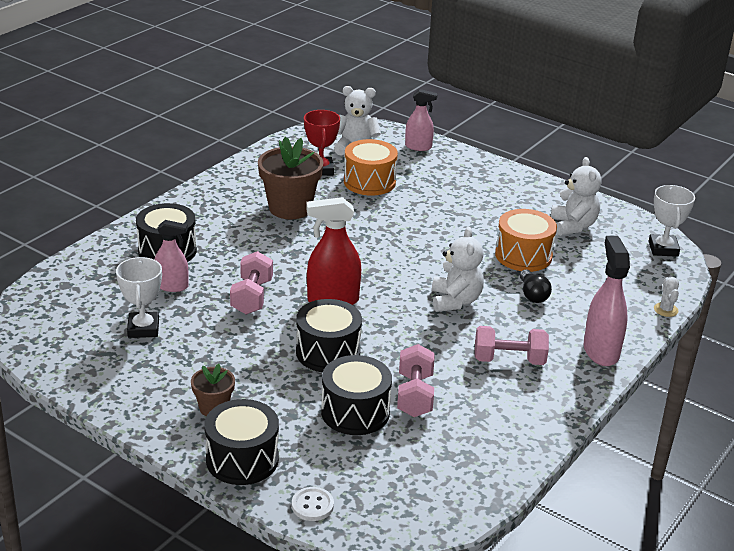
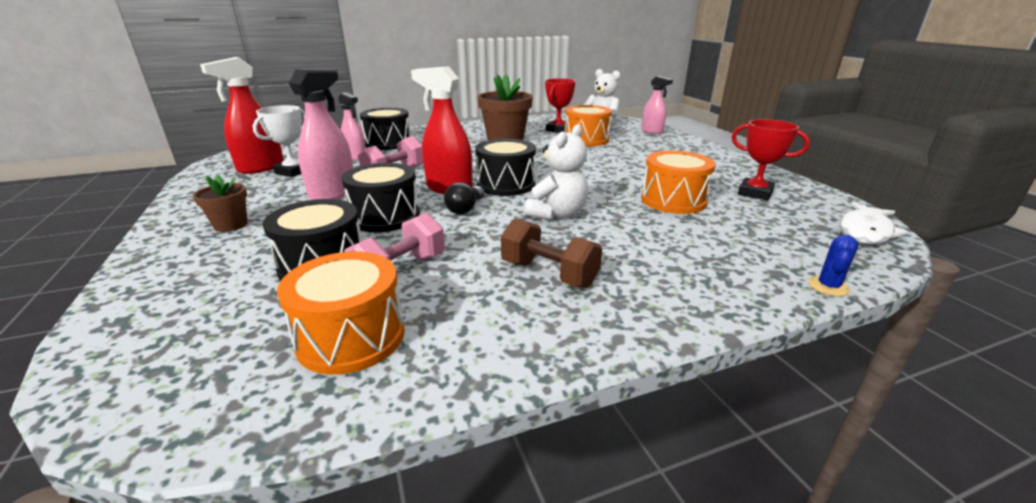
camera: 35 degrees right, 5 degrees down
black drum [204,399,279,485] -> black drum moved to [475,139,536,196]
white button [292,487,334,521] -> none
pink dumbbell [475,326,549,365] -> brown dumbbell [501,218,602,288]
black light bulb [520,269,552,303] -> black light bulb moved to [444,182,484,214]
white teddy bear [551,157,602,236] -> red trophy [732,119,810,201]
pink spray bottle [584,236,630,366] -> pink spray bottle moved to [289,69,353,200]
white trophy [649,185,695,257] -> white fish [840,202,908,244]
white cactus [654,277,679,317] -> blue cactus [808,235,858,297]
none -> red spray bottle [200,57,284,174]
none -> orange drum [277,251,405,375]

